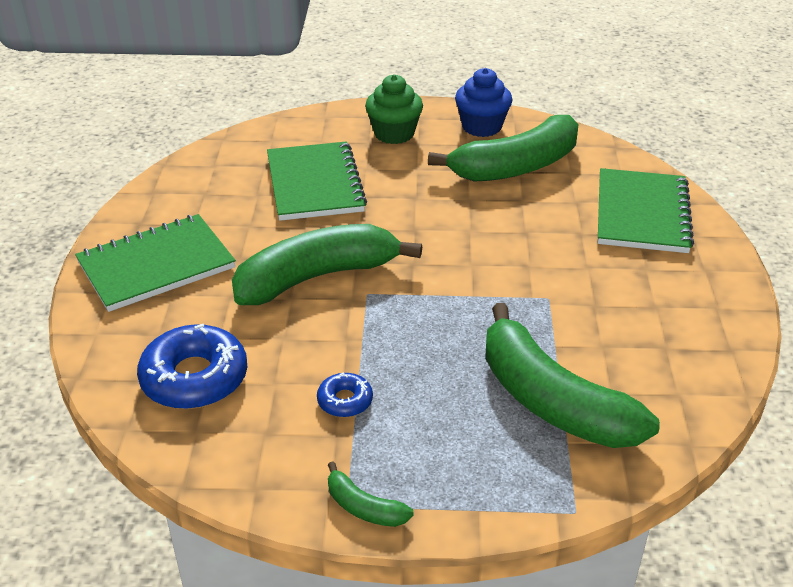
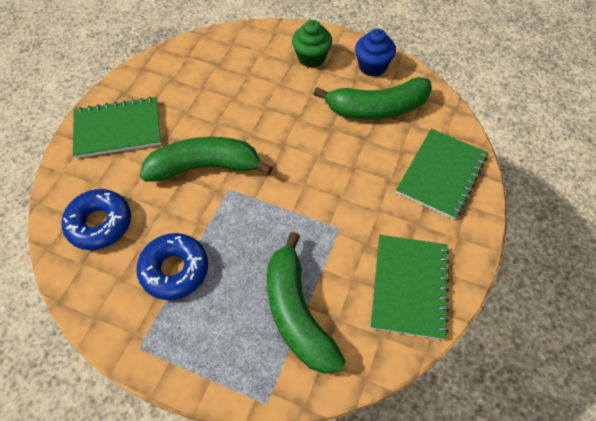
camera: 20 degrees right, 20 degrees up
green notebook [267,142,367,221] -> green notebook moved to [371,235,450,340]
blue donut [317,372,373,417] -> blue donut [136,233,208,300], size x1.97
green banana [328,461,414,527] -> none

